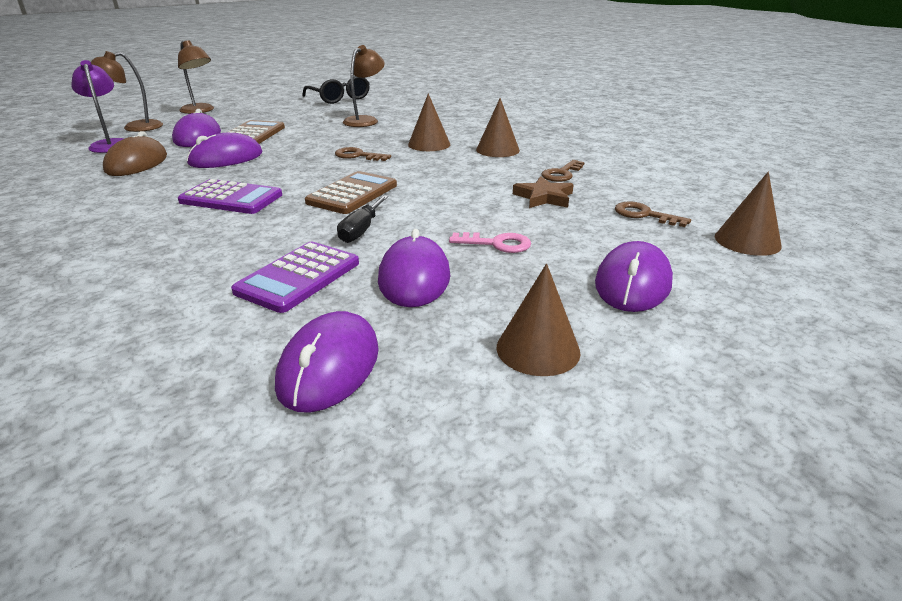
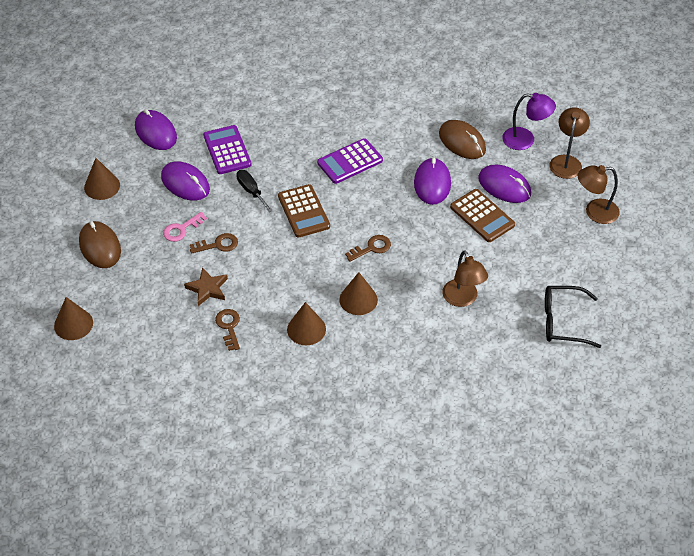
camera: 130 degrees right, 20 degrees up
purple mouse [595,241,673,312] -> brown mouse [79,221,121,268]
brown key [615,201,691,227] -> brown key moved to [190,233,238,254]

